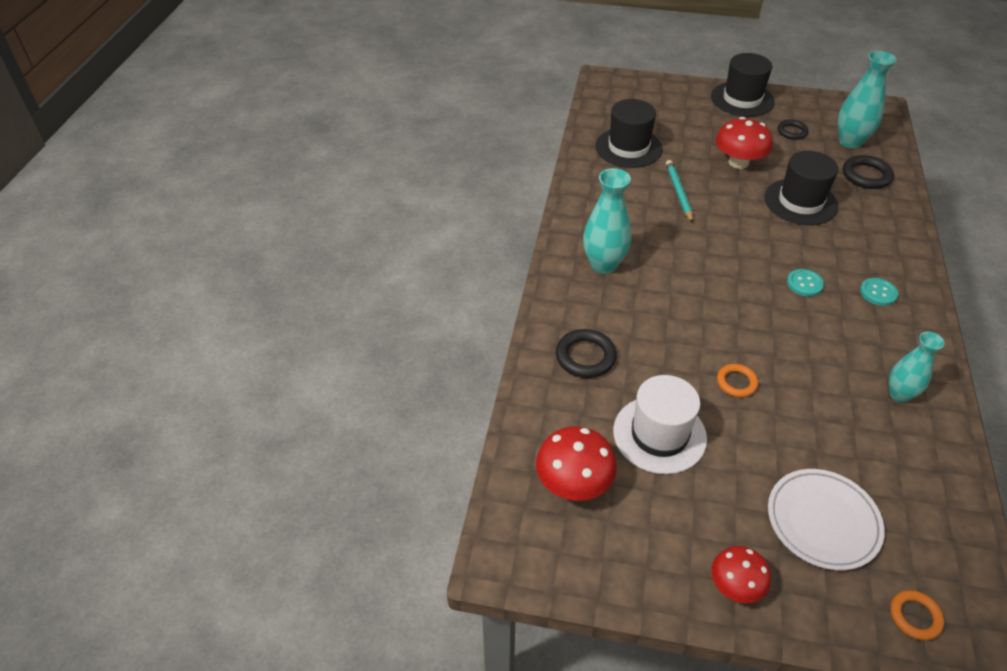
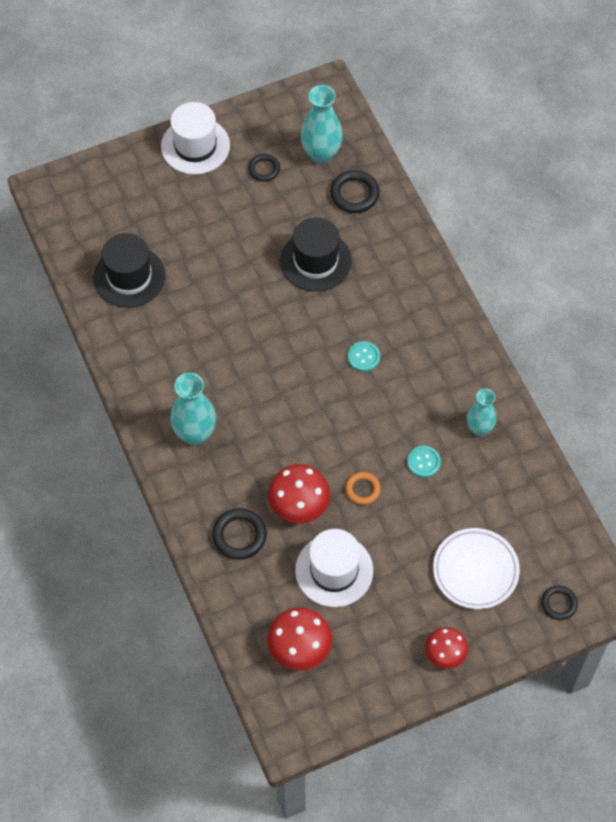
camera: 35 degrees left, 15 degrees up
turquoise pencil [666,160,693,223] -> none
black hat [711,53,775,117] -> white hat [161,102,230,175]
red mushroom [716,117,773,169] -> red mushroom moved to [268,464,330,523]
turquoise button [860,278,898,306] -> turquoise button moved to [407,446,441,478]
orange ring [890,590,945,640] -> black ring [541,586,578,620]

